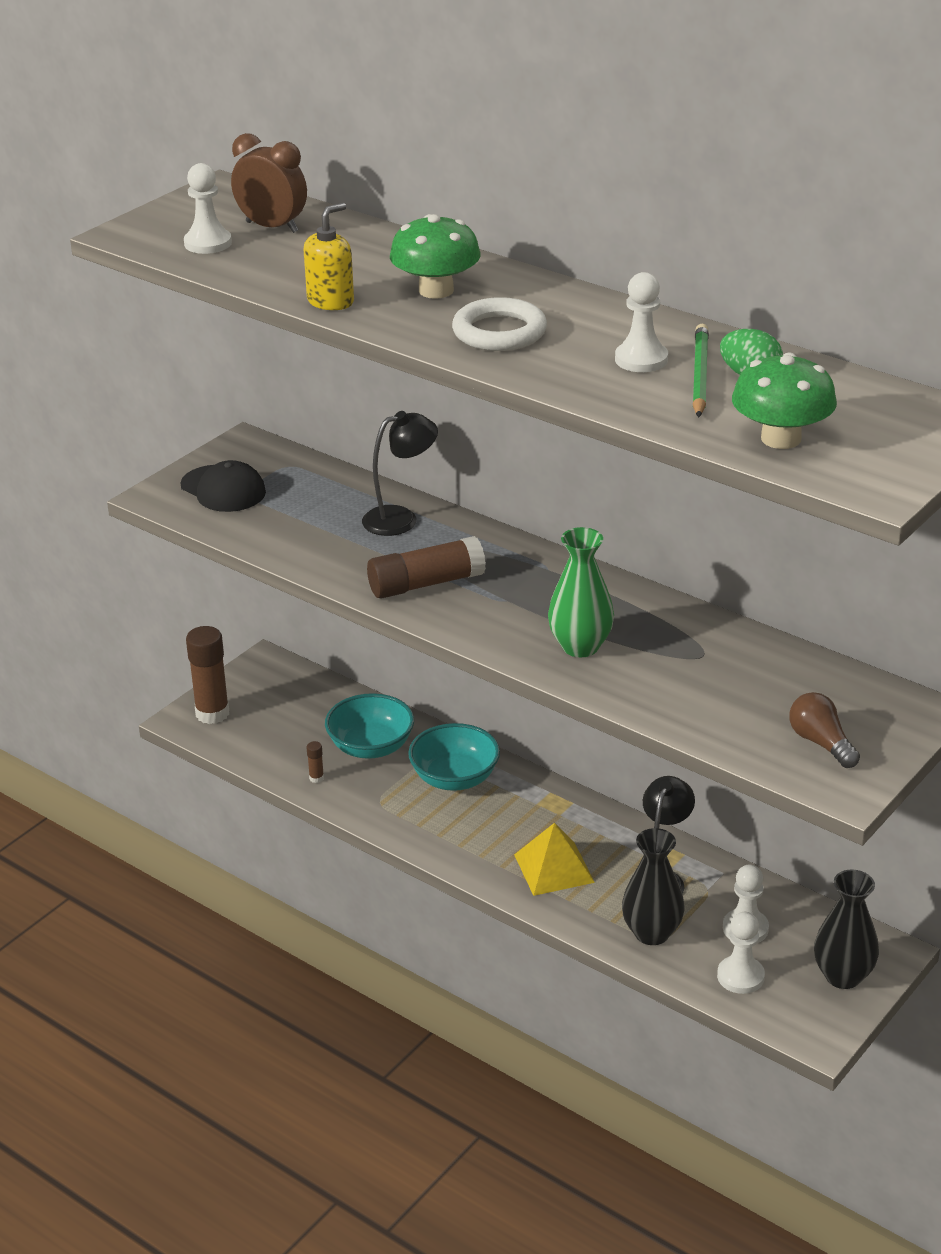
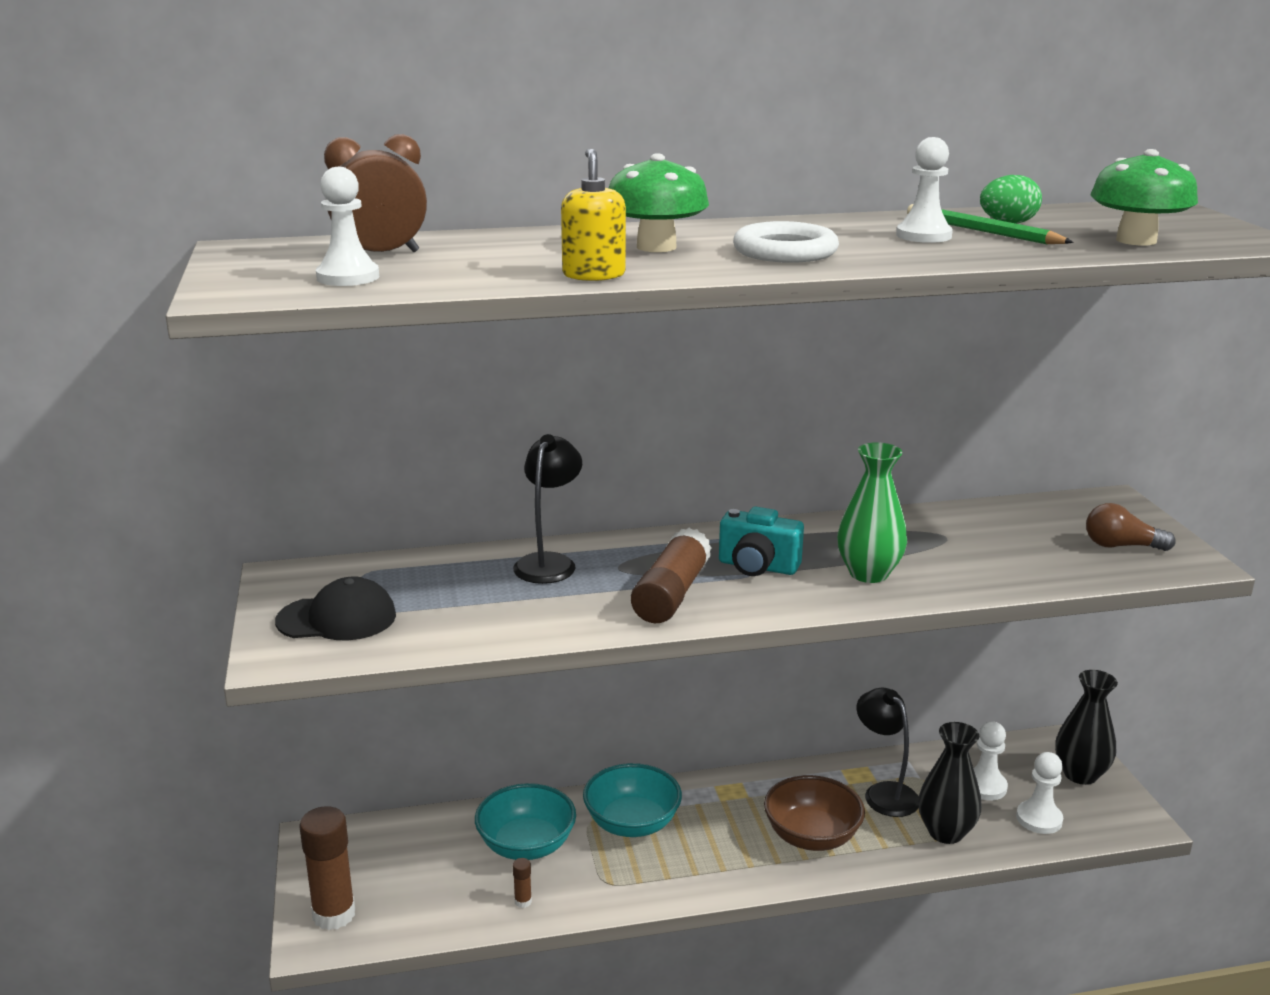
camera: 50 degrees left, 10 degrees down
yellow pyramid [514,823,595,896] -> brown bowl [764,775,865,851]
none -> turquoise camera [719,506,804,576]

